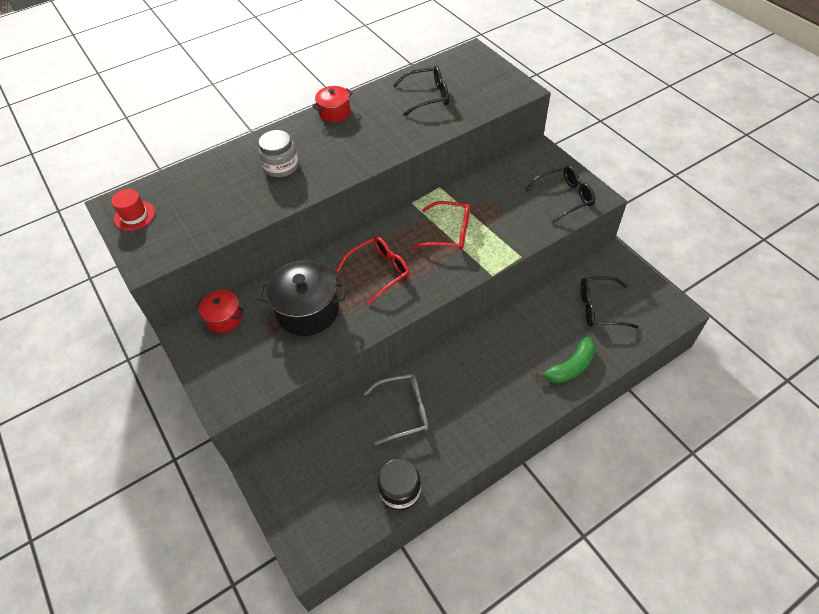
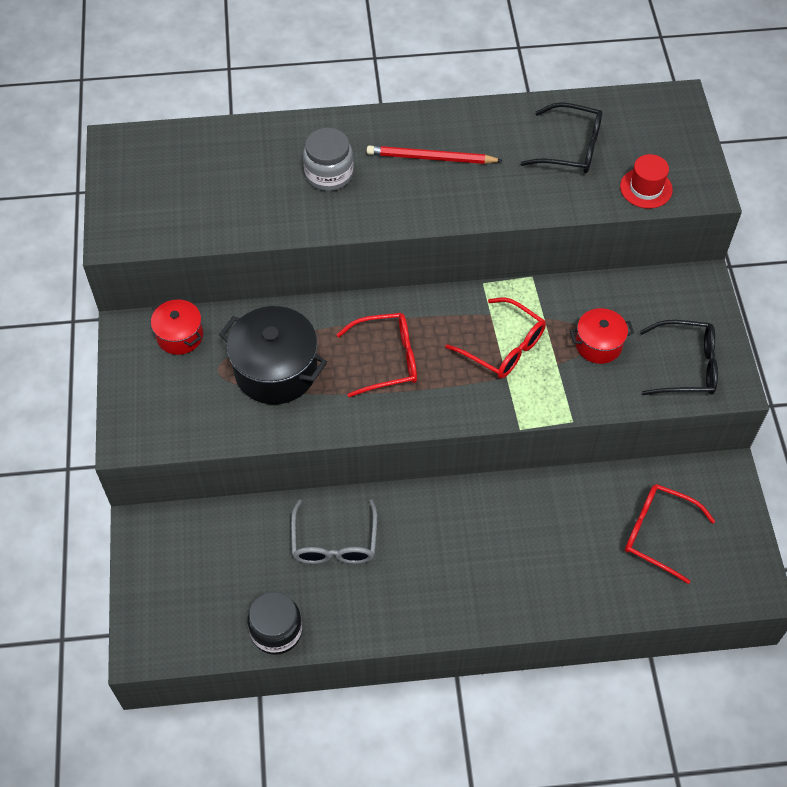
camera: 25 degrees right, 5 degrees up
red hat [111,189,155,231] -> red hat moved to [620,154,673,209]
red pot [312,86,353,122] -> red pot moved to [570,308,634,364]
grey glasses [364,374,428,445] -> grey glasses turned 75 degrees clockwise [291,499,377,564]
green banana [536,337,596,383] -> none
black glasses [580,276,639,329] -> red glasses [625,484,715,584]
none -> red pencil [367,146,503,164]

